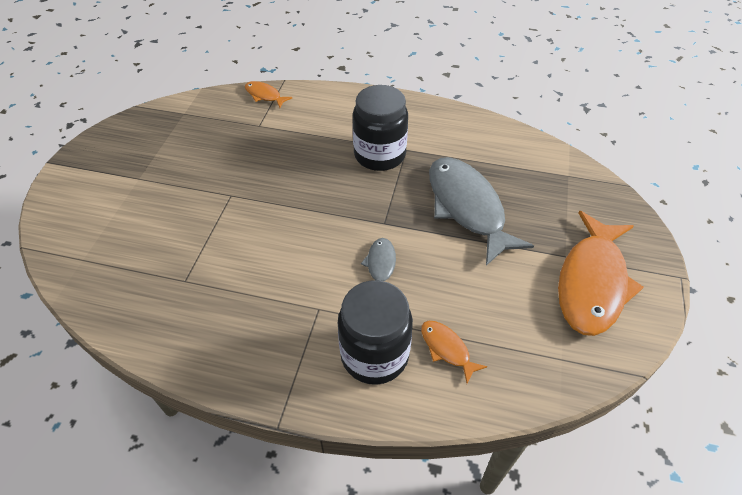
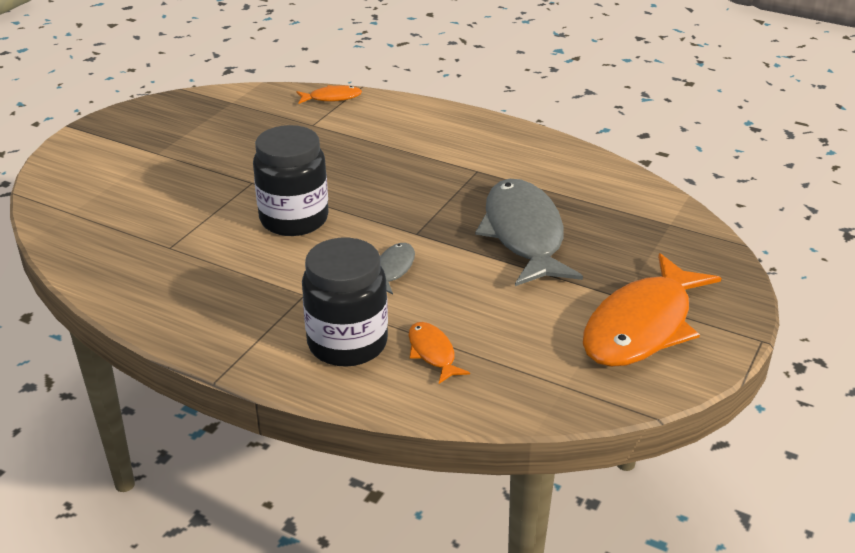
camera: 15 degrees right, 15 degrees down
orange fish [245,81,293,108] -> orange fish turned 120 degrees clockwise [296,85,362,104]
black jar [353,85,408,171] -> black jar moved to [253,125,329,236]

